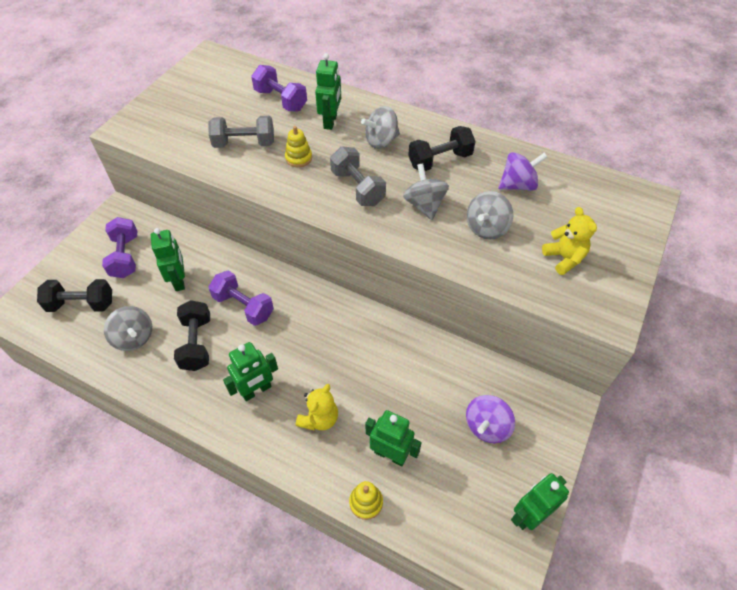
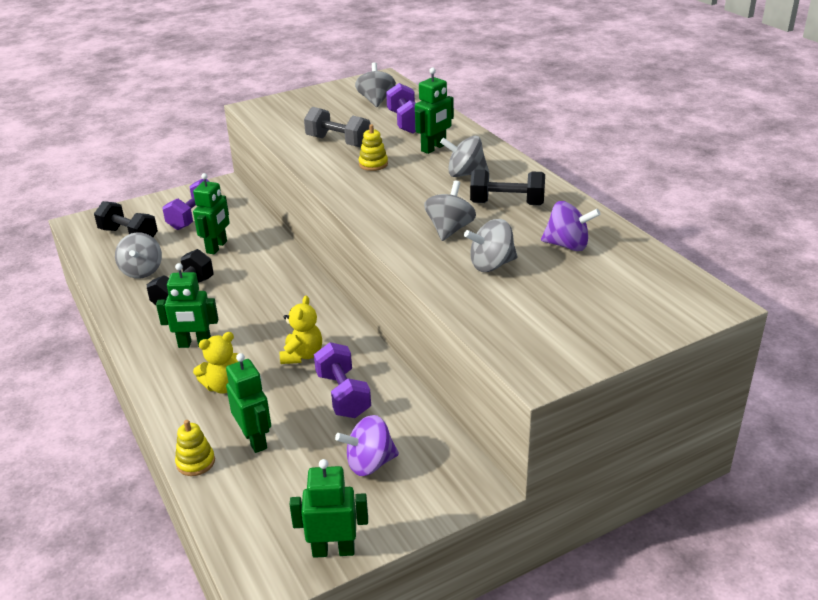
camera: 35 degrees right, 20 degrees down
purple dumbbell [209,270,274,326] -> purple dumbbell moved to [314,342,371,418]
grey dumbbell [330,146,386,206] -> none
yellow teddy bear [542,207,597,275] -> yellow teddy bear moved to [280,295,322,364]
none -> grey spinning top [355,62,396,107]

